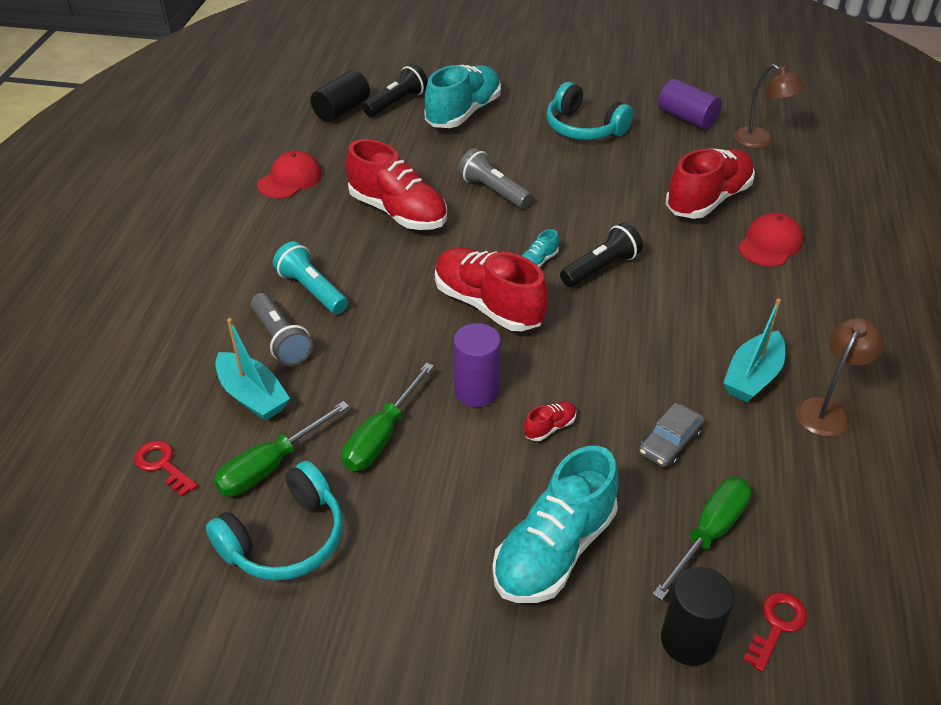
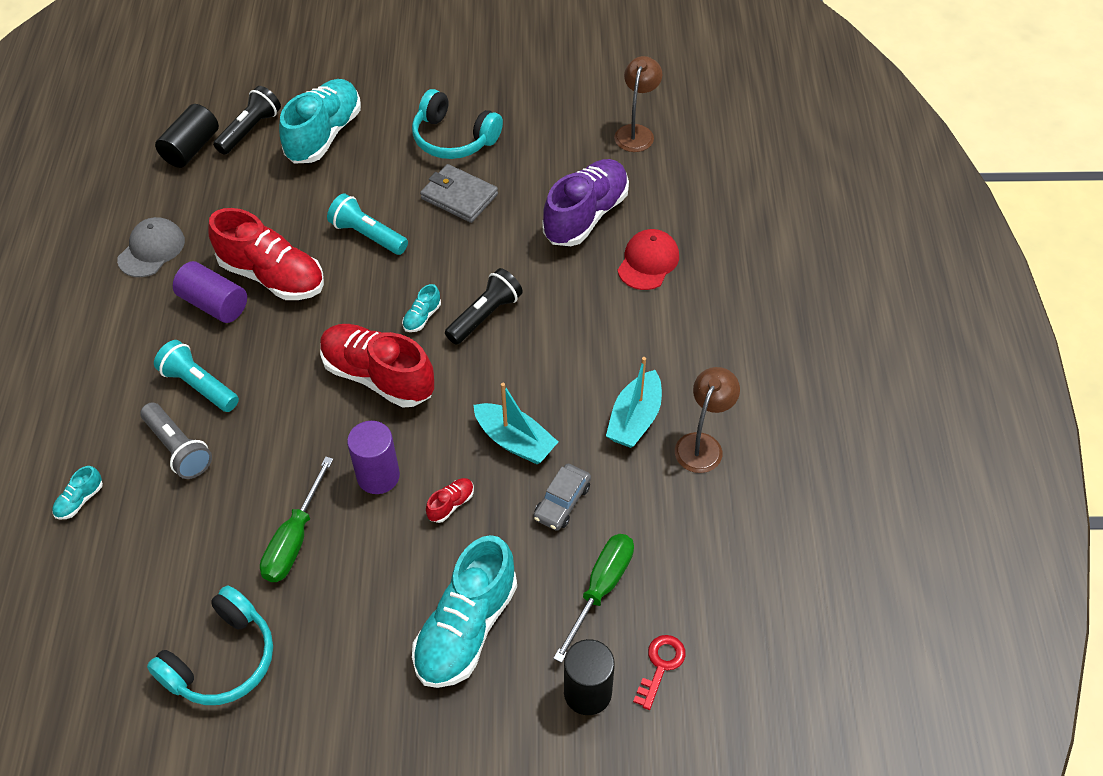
camera: 10 degrees left, 10 degrees up
red key [134,441,198,497] -> none
green screwdriver [214,401,349,496] -> none
turquoise boat [215,318,290,421] -> turquoise boat moved to [473,383,558,464]
red cap [257,150,322,199] -> grey cap [117,217,185,277]
grey flashlight [458,148,532,209] -> turquoise flashlight [327,193,408,255]
purple cylinder [658,79,722,129] -> purple cylinder moved to [173,261,247,323]
red shoe [666,148,755,219] -> purple shoe [542,159,629,246]
brown lamp [734,64,805,148] -> brown lamp turned 105 degrees counterclockwise [614,56,662,152]
none -> turquoise shoe [52,466,103,519]
none -> grey wallet [420,164,498,223]

